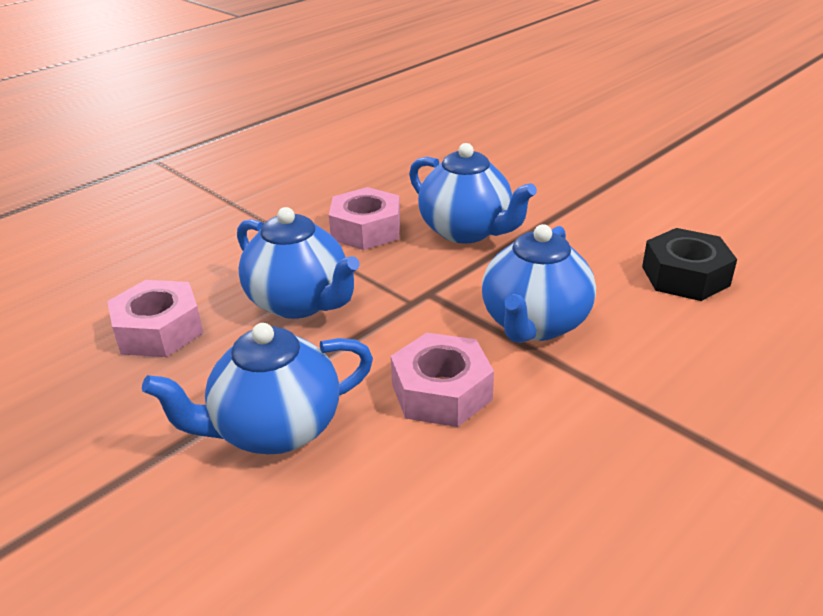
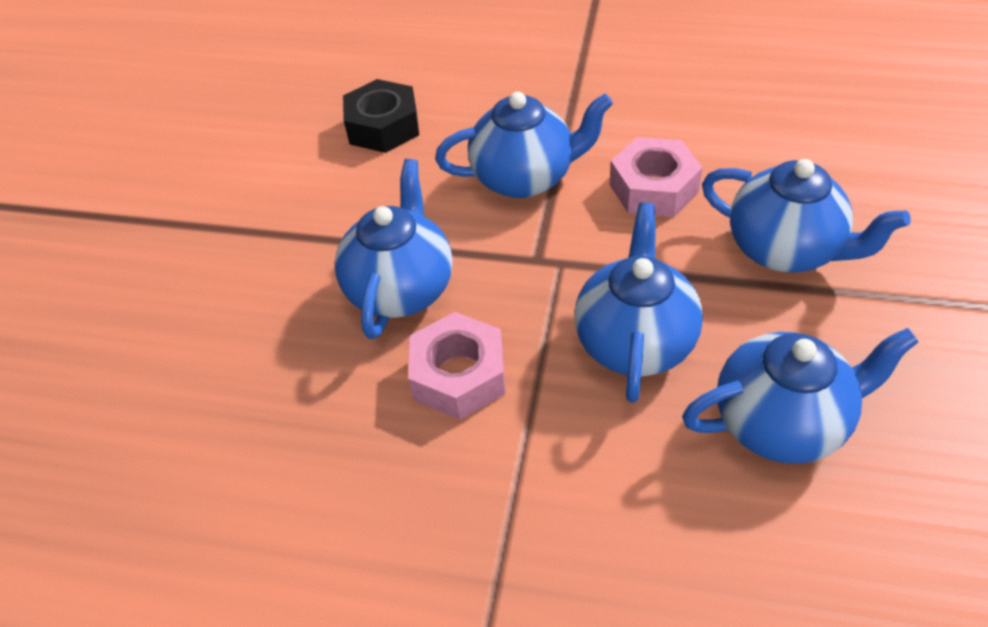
camera: 120 degrees left, 15 degrees up
pink nut [107,280,203,357] -> blue teapot [682,328,919,464]

